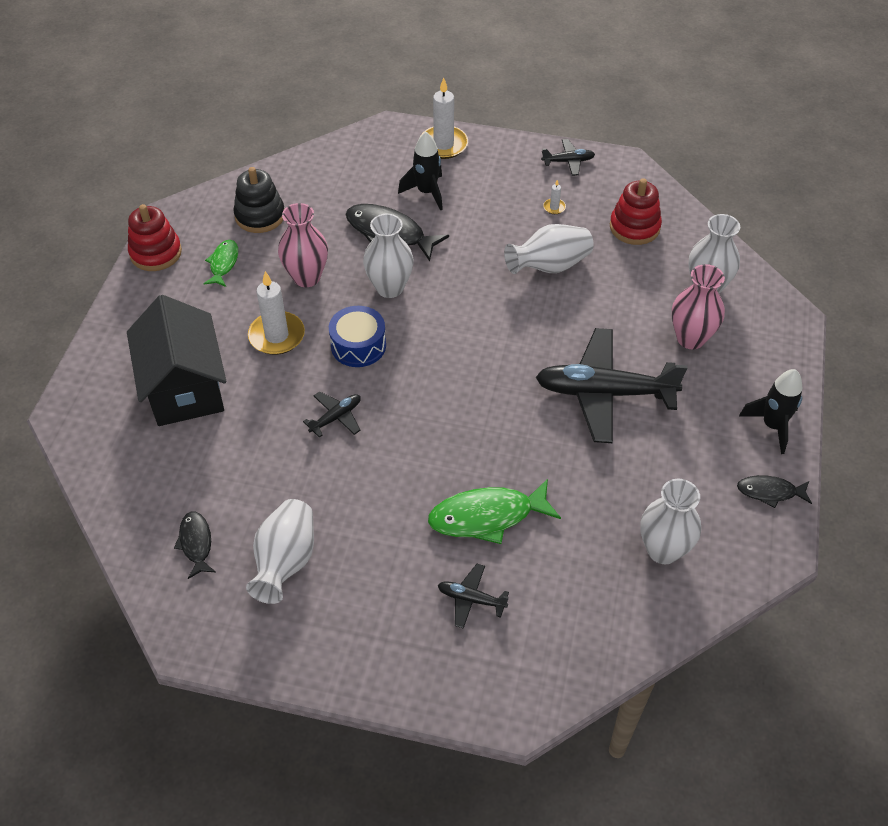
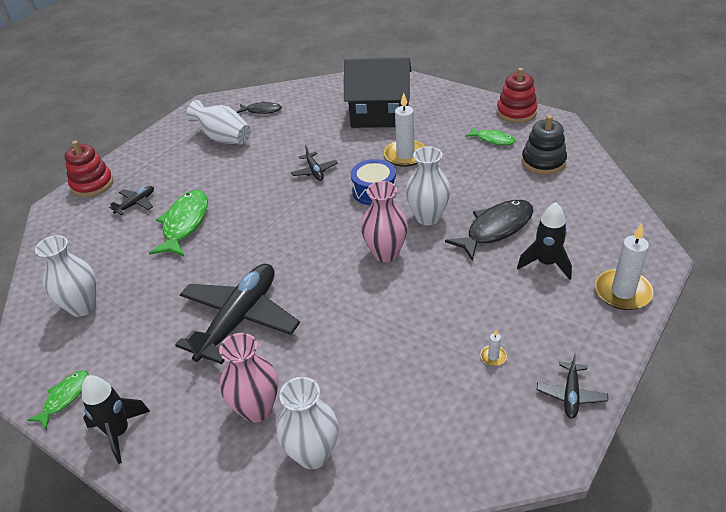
camera: 115 degrees right, 10 degrees down
pink vase [278,203,328,287] -> pink vase moved to [361,181,408,262]
white vase [504,224,594,274] -> none
red stacking toy [610,178,662,245] -> red stacking toy moved to [64,141,113,197]
black fish [737,475,812,508] -> green fish [27,371,89,429]

